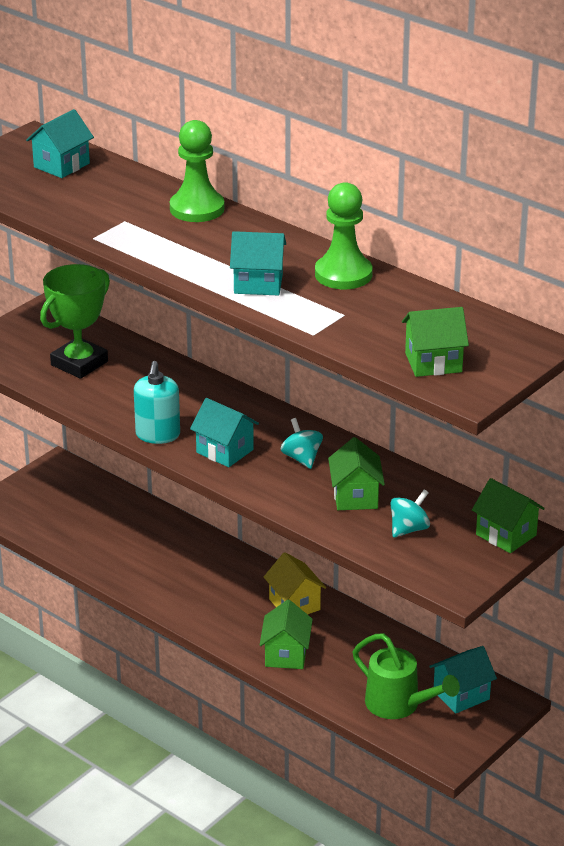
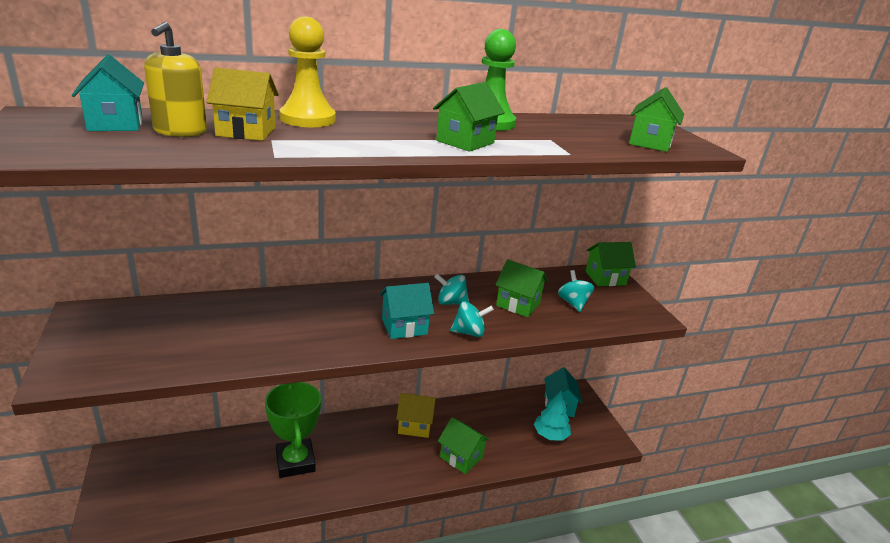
camera: 60 degrees left, 5 degrees down
green trophy [40,264,110,379] -> green trophy moved to [265,382,321,478]
turquoise soap dispenser [134,361,180,444] -> none
green pawn [170,120,225,222] -> yellow pawn [280,16,336,127]
turquoise house [230,231,286,296] -> green house [433,82,505,152]
green watering can [353,633,460,719] -> turquoise tree [534,390,571,441]
none -> yellow soap dispenser [144,22,207,137]
none -> yellow house [206,68,279,141]
none -> turquoise spinning top [450,301,494,337]

